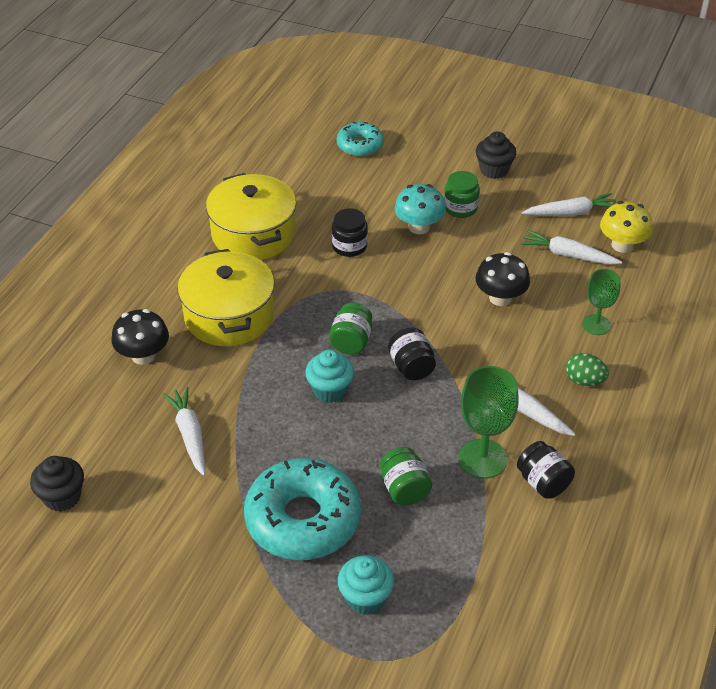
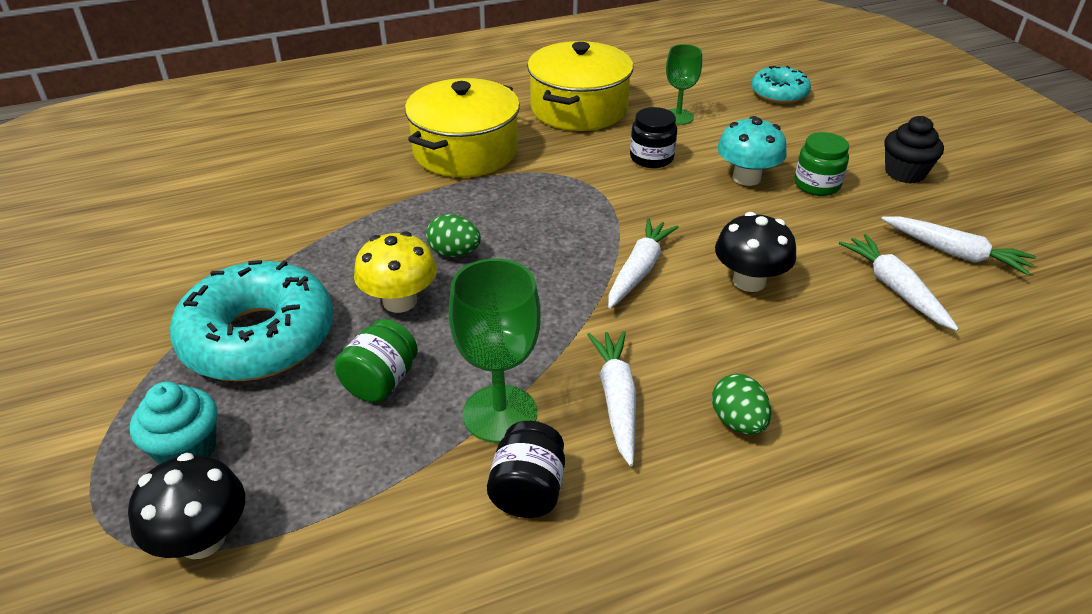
camera: 45 degrees right, 5 degrees down
black cupcake [30,456,84,512] -> none
black mushroom [112,309,169,365] -> black mushroom moved to [128,453,245,559]
white carrot [163,387,205,476] -> white carrot moved to [608,218,679,309]
turquoise cupcake [305,350,354,403] -> green egg [426,214,481,257]
green jar [329,303,372,354] -> none
black jar [388,327,436,381] -> none
green goblet [582,269,621,335] -> green goblet moved to [666,44,702,125]
yellow mushroom [600,201,653,253] -> yellow mushroom moved to [354,231,437,313]

